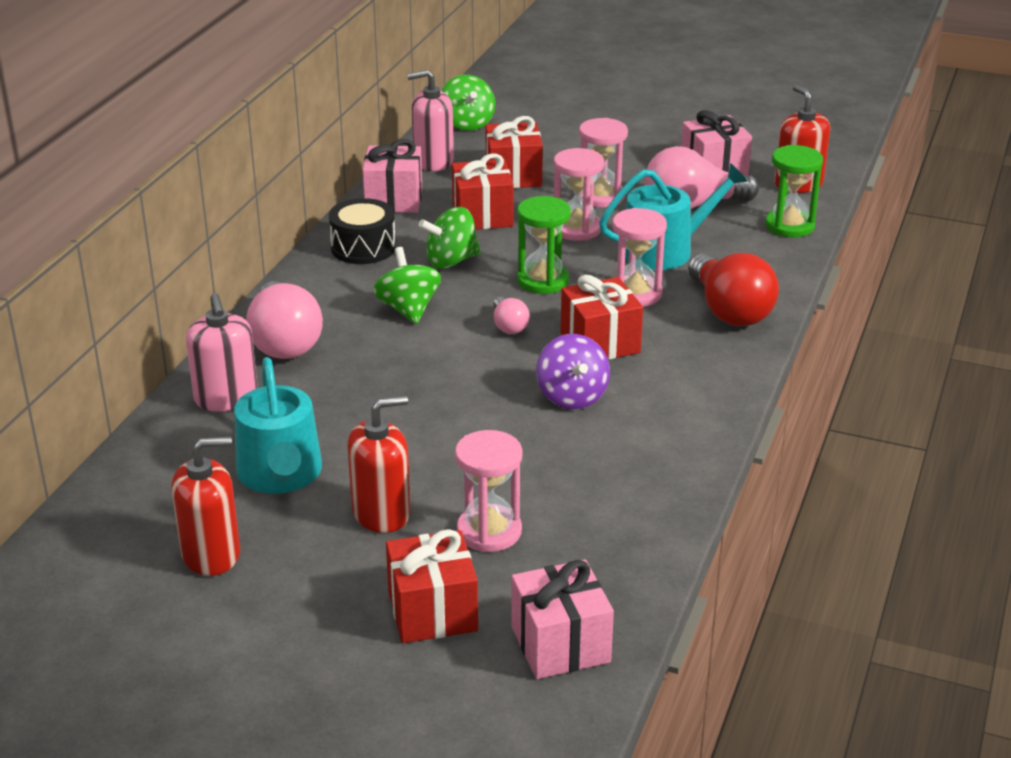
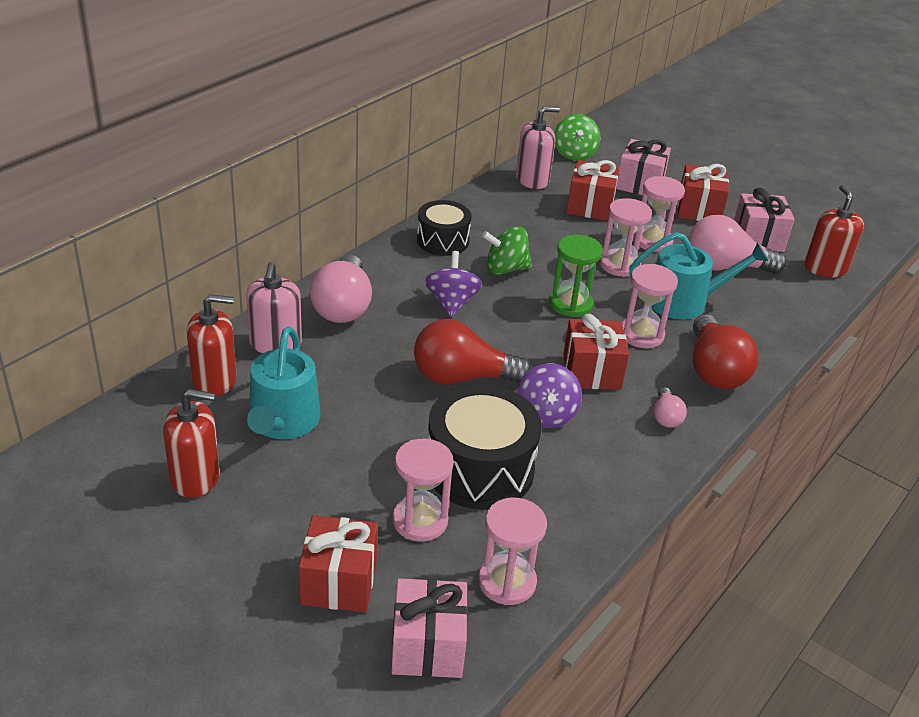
camera: 15 degrees right, 5 degrees up
red soap dispenser [347,395,411,533] -> red soap dispenser moved to [187,294,237,397]
pink gift [362,139,422,213] -> pink gift moved to [616,139,671,195]
green spinning top [373,247,441,324] -> purple spinning top [425,251,482,317]
pink soap dispenser [407,70,454,171] -> pink soap dispenser turned 150 degrees clockwise [516,106,560,189]
red gift [452,153,514,230] -> red gift moved to [677,164,729,221]
pink light bulb [494,297,530,334] -> pink light bulb moved to [654,387,687,428]
green hourglass [765,145,823,238] -> none
none -> red light bulb [414,319,531,384]
none -> black drum [428,384,542,510]
none -> pink hourglass [478,498,547,605]

